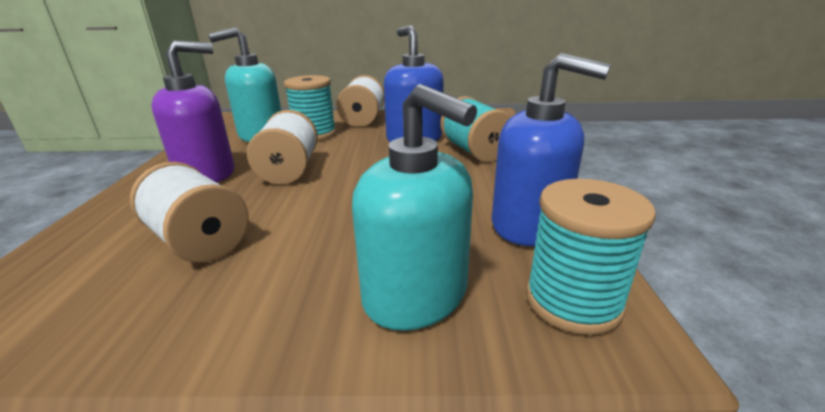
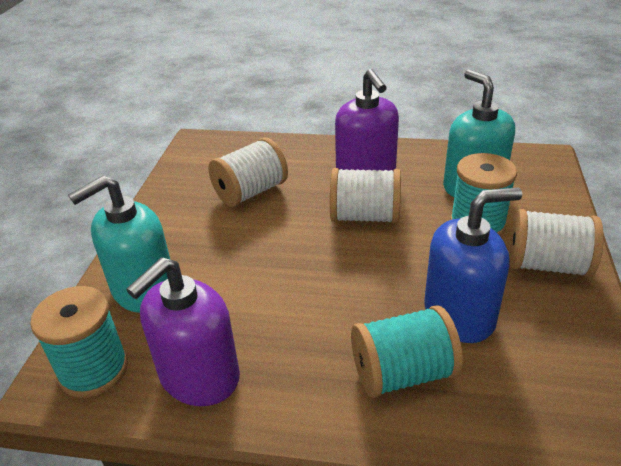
camera: 100 degrees right, 10 degrees up
blue soap dispenser [492,53,611,246] -> purple soap dispenser [126,257,240,406]

